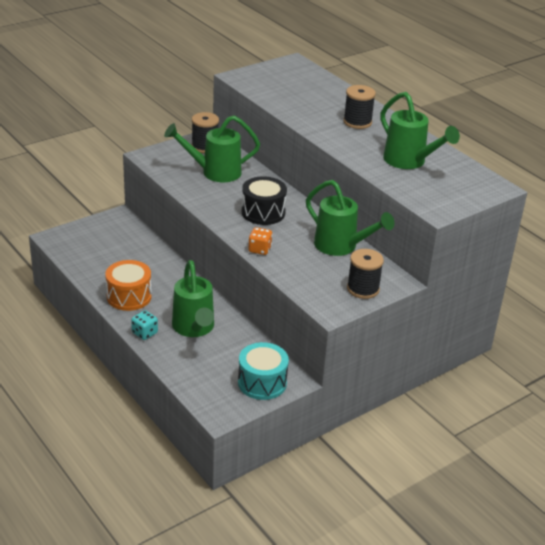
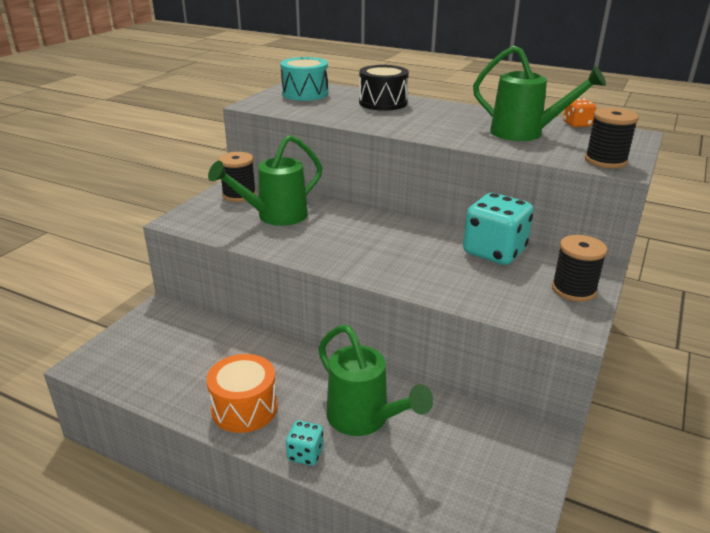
camera: 25 degrees left, 5 degrees down
turquoise drum [238,342,289,400] -> turquoise drum moved to [280,57,328,101]
black drum [242,176,287,225] -> black drum moved to [359,65,409,111]
orange dice [248,227,272,255] -> orange dice moved to [563,99,596,127]
green watering can [306,180,395,256] -> turquoise dice [463,193,534,265]
black spool [343,85,376,129] -> black spool moved to [585,107,639,168]

